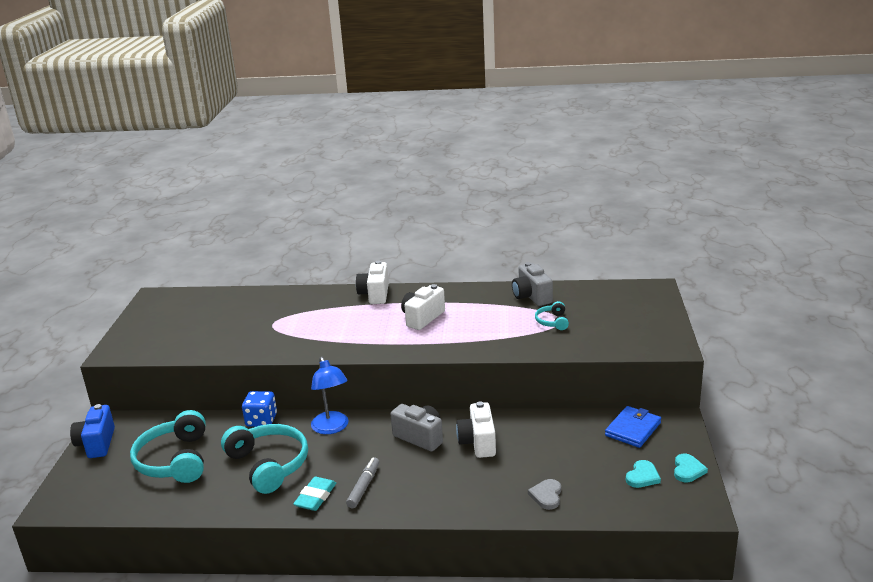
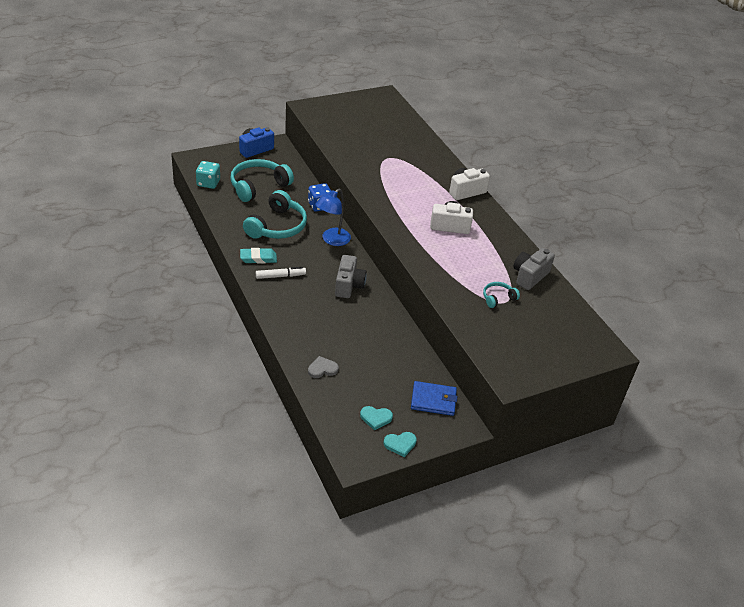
camera: 55 degrees right, 15 degrees up
grey marker [346,457,379,508] -> white marker [256,267,306,279]
white camera [456,401,496,458] -> none
none -> turquoise dice [196,161,220,189]

